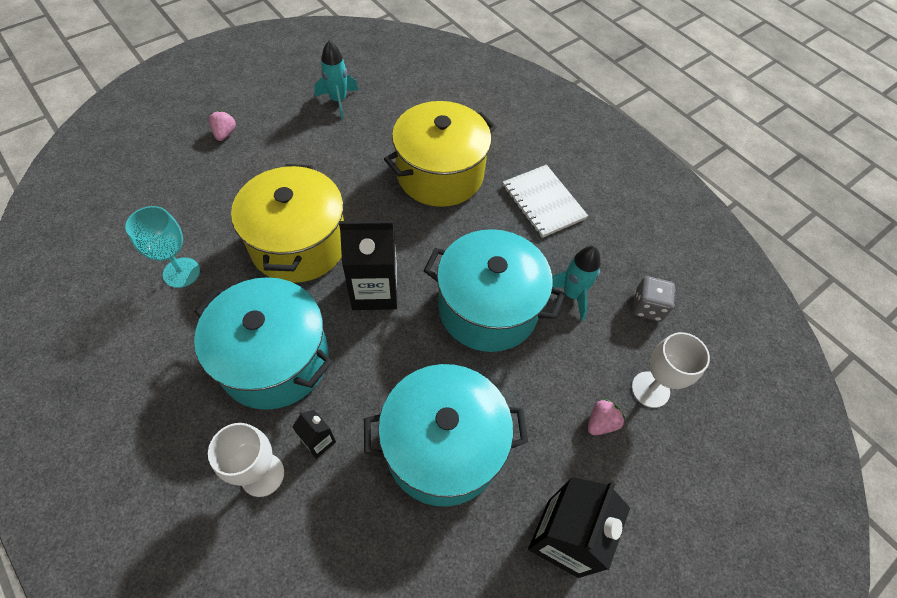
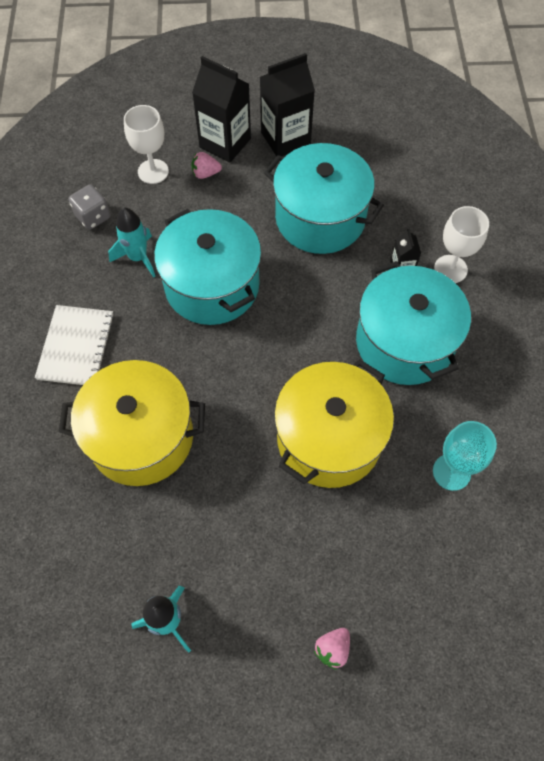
camera: 140 degrees left, 5 degrees up
black carton [339,220,397,310] -> black carton moved to [192,56,251,162]

